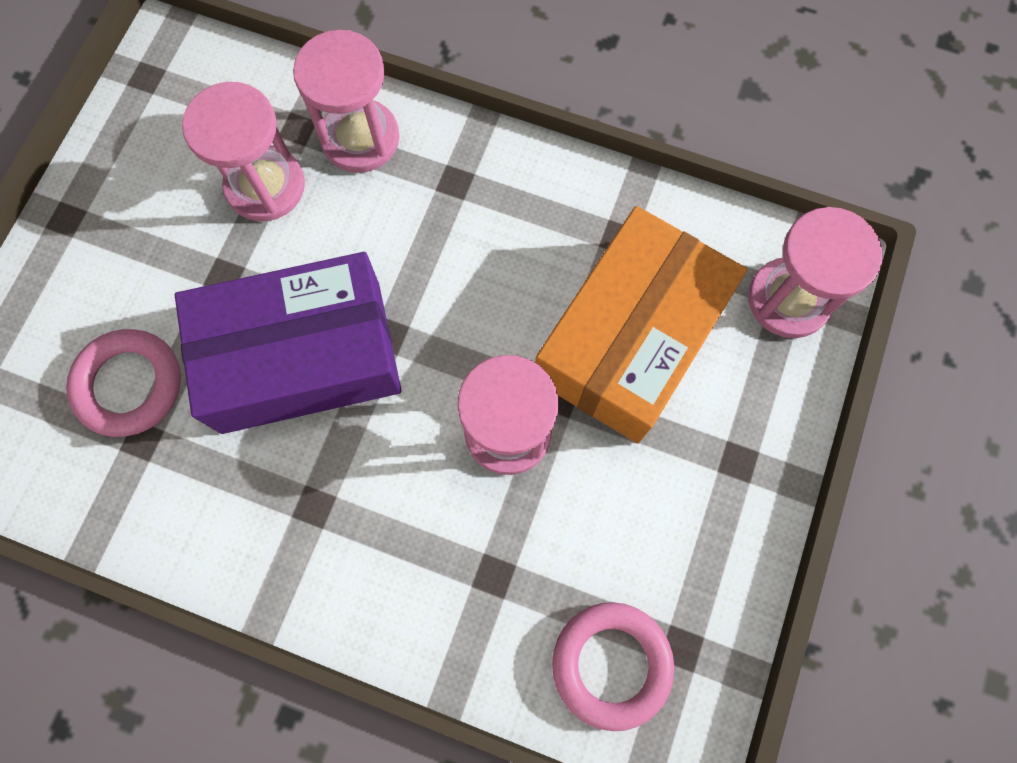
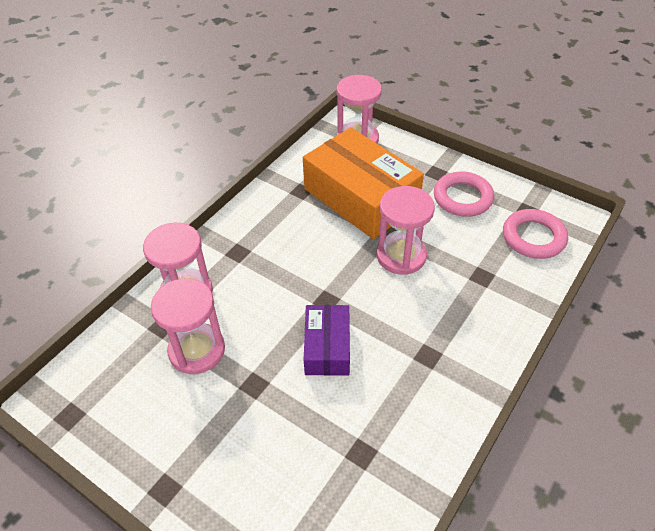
camera: 75 degrees left, 25 degrees down
pink ring [66,329,181,437] -> pink ring moved to [434,172,494,217]
purple box [175,252,402,434] -> purple box [304,305,350,376], size x0.54

